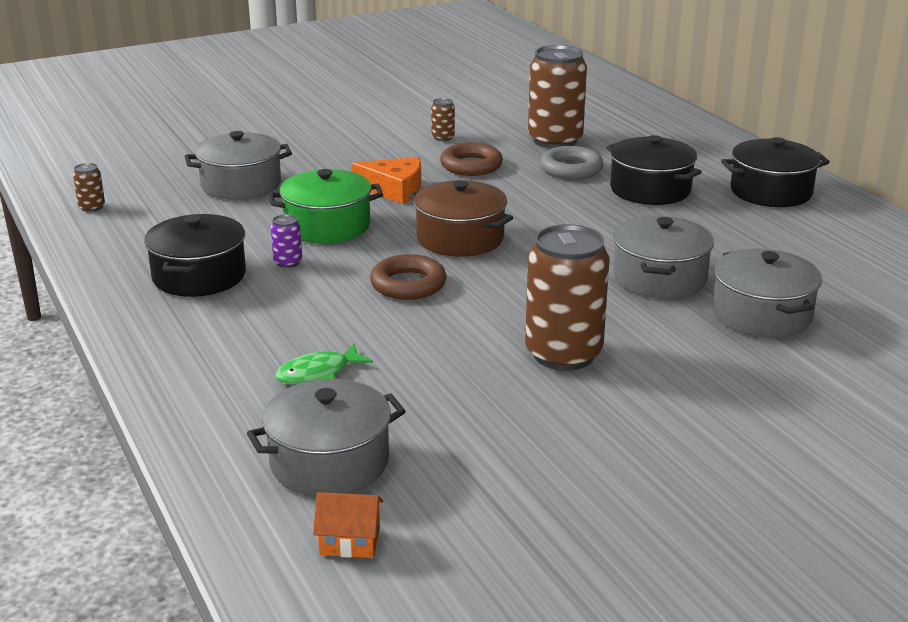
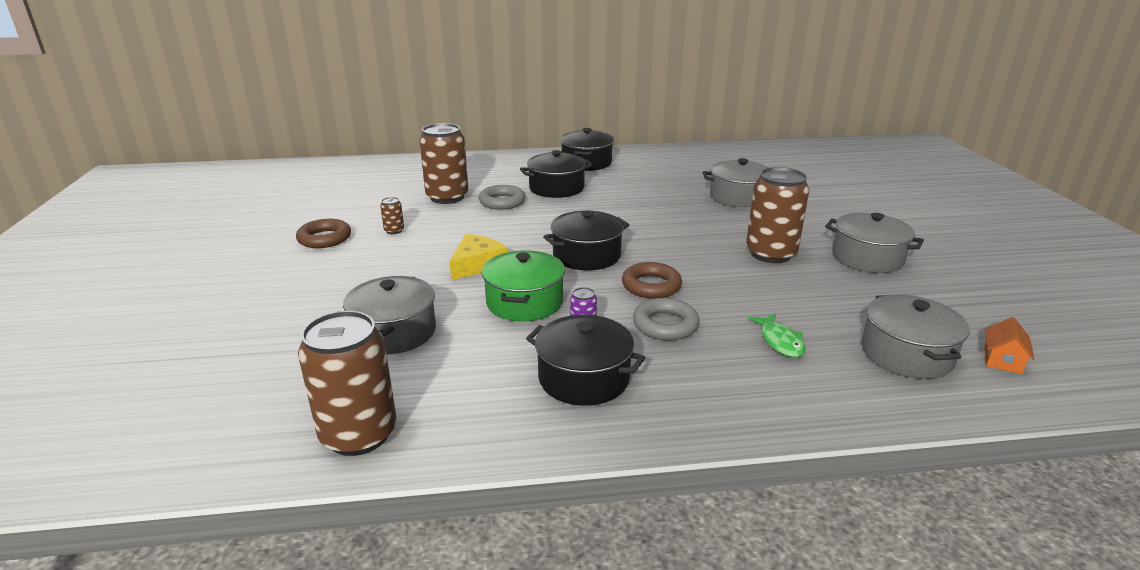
camera: 70 degrees left, 0 degrees up
brown can [73,163,105,212] -> brown can [298,311,396,456], size x2.36
orange cheese [352,157,421,204] -> yellow cheese [449,234,508,280]
brown pot [410,180,513,257] -> black pot [543,210,629,270]
brown ring [440,143,503,176] -> brown ring moved to [296,219,351,248]
grey pot [613,216,714,299] -> grey pot moved to [825,213,924,273]
none -> grey ring [633,298,700,341]

